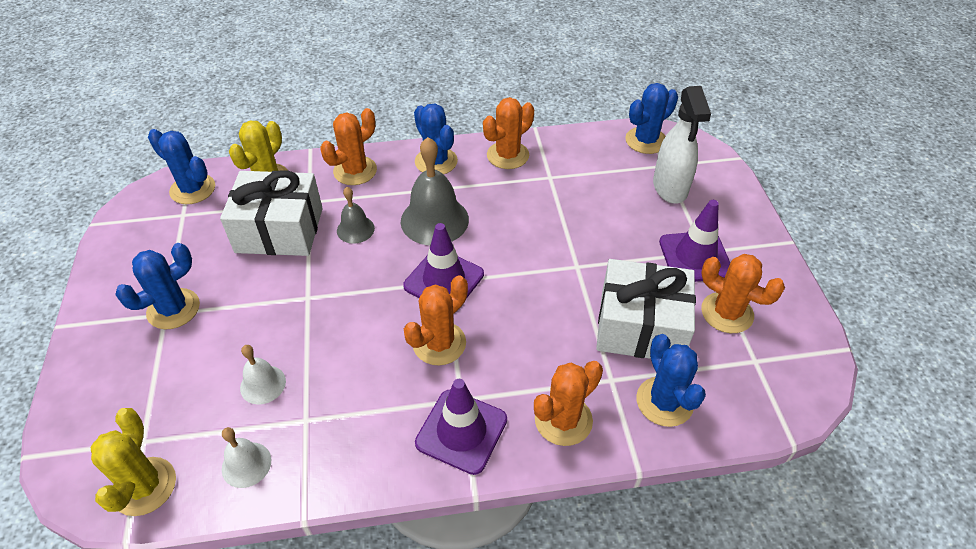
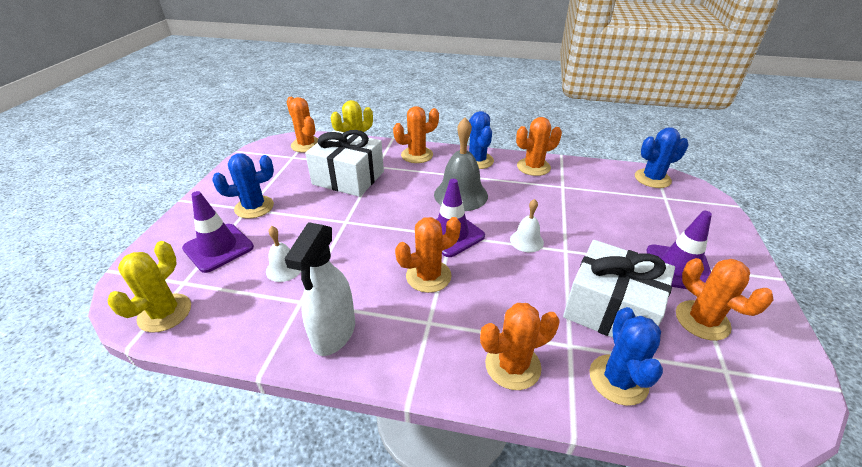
camera: 20 degrees right, 10 degrees down
blue cactus [148,129,215,204] -> orange cactus [286,97,318,153]
white bell [222,427,271,488] -> white bell moved to [510,199,544,252]
grey bell [337,187,375,244] -> none
purple traffic cone [415,379,507,475] -> purple traffic cone moved to [182,191,254,273]
white spray bottle [653,86,711,204] -> white spray bottle moved to [284,222,355,356]

